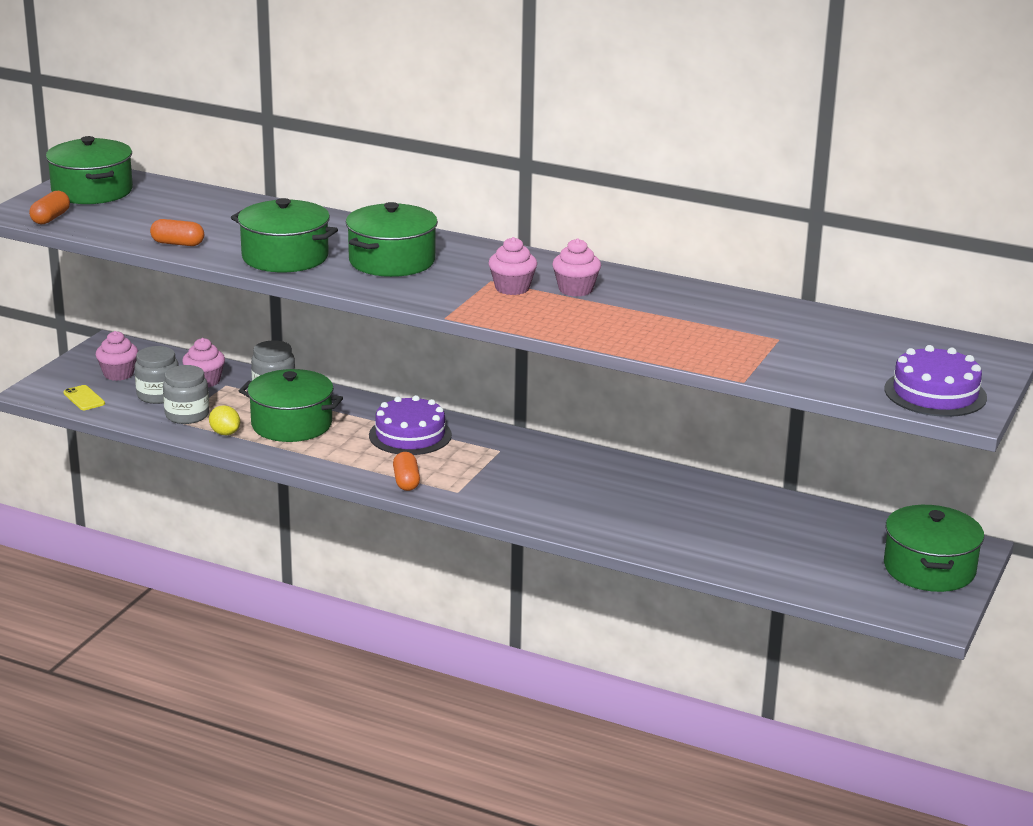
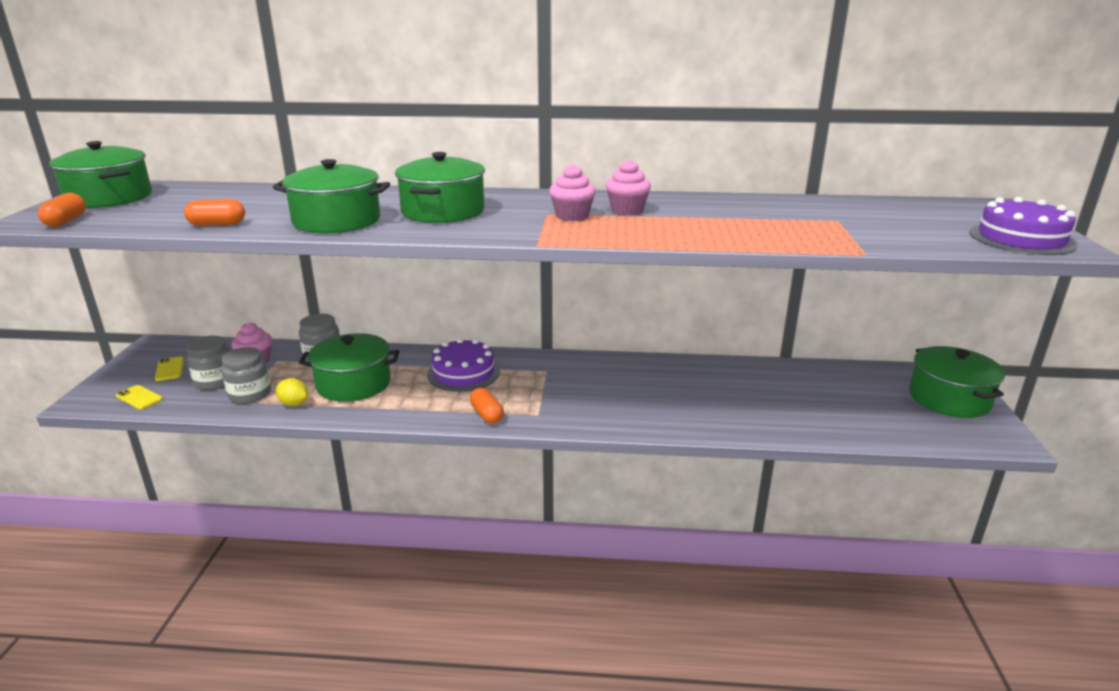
camera: 20 degrees left, 0 degrees up
pink cupcake [96,331,138,381] -> yellow phone [155,356,184,381]

